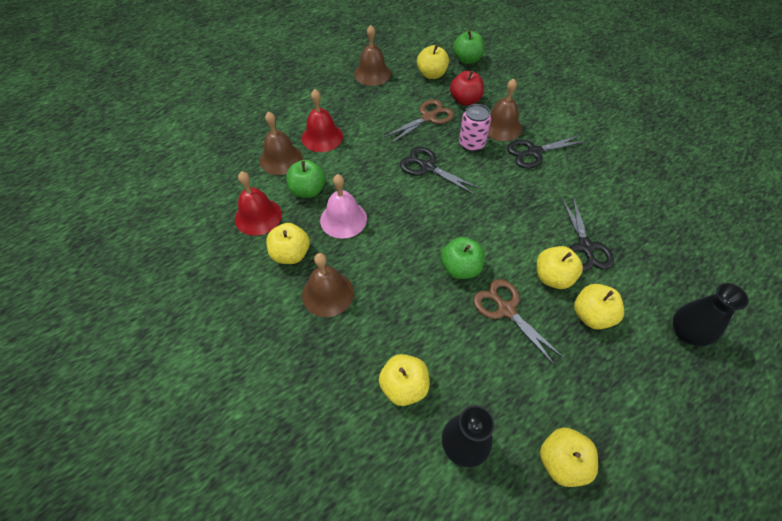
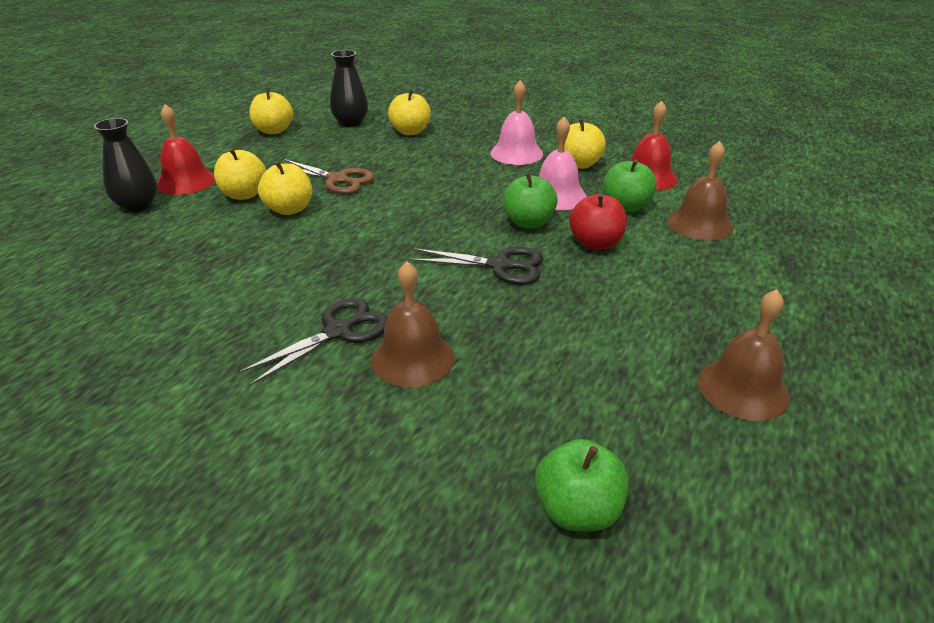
camera: 155 degrees right, 20 degrees down
red bell [302,89,343,152] -> red bell moved to [157,104,215,195]
brown bell [302,253,354,317] -> pink bell [490,80,543,165]
brown scissors [384,99,454,143] -> none
yellow apple [417,45,449,79] -> none
green apple [441,237,485,279] -> green apple moved to [503,172,558,229]
red apple [450,70,484,106] -> red apple moved to [569,193,627,250]
pink can [459,104,491,152] -> none
black scissors [562,196,614,271] -> none

